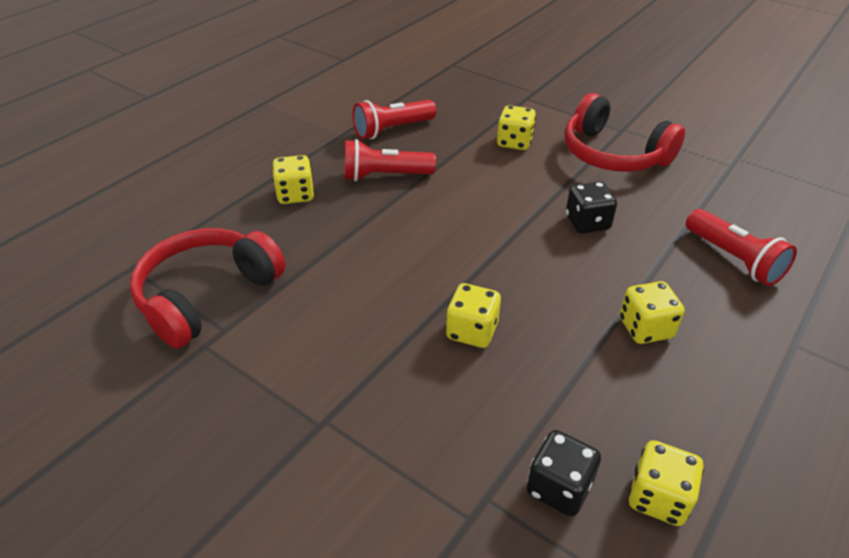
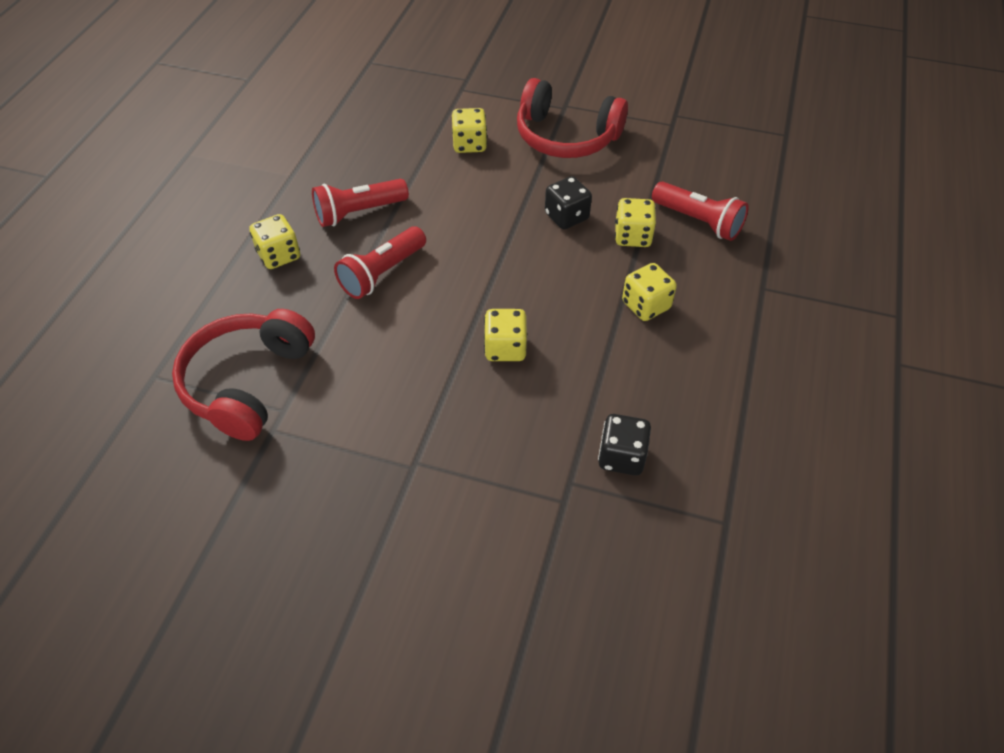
camera: 20 degrees left, 10 degrees up
red flashlight [352,100,437,139] -> red flashlight moved to [334,226,426,299]
yellow dice [629,440,704,526] -> yellow dice moved to [615,198,656,247]

